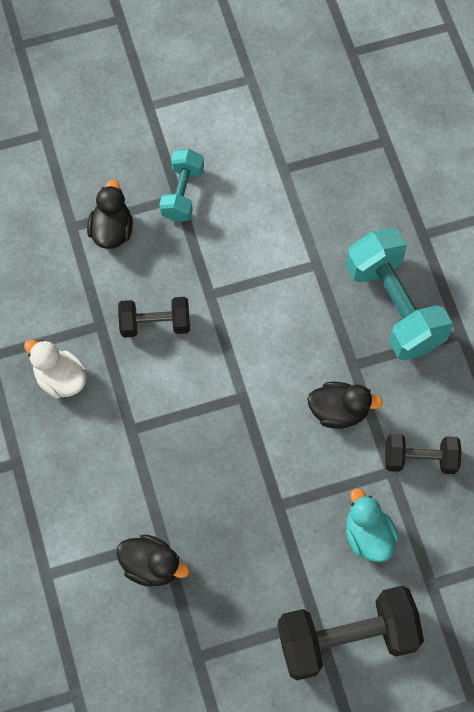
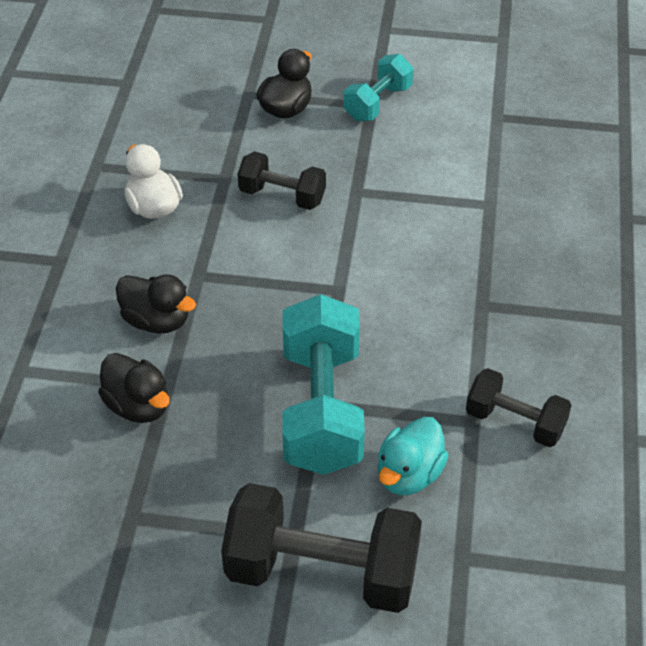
camera: 25 degrees right, 20 degrees down
black duck [307,382,383,429] -> black duck moved to [116,274,196,334]
turquoise dumbbell [346,228,453,361] -> turquoise dumbbell moved to [282,294,365,475]
turquoise duck [346,488,398,562] -> turquoise duck turned 150 degrees counterclockwise [378,417,449,495]

